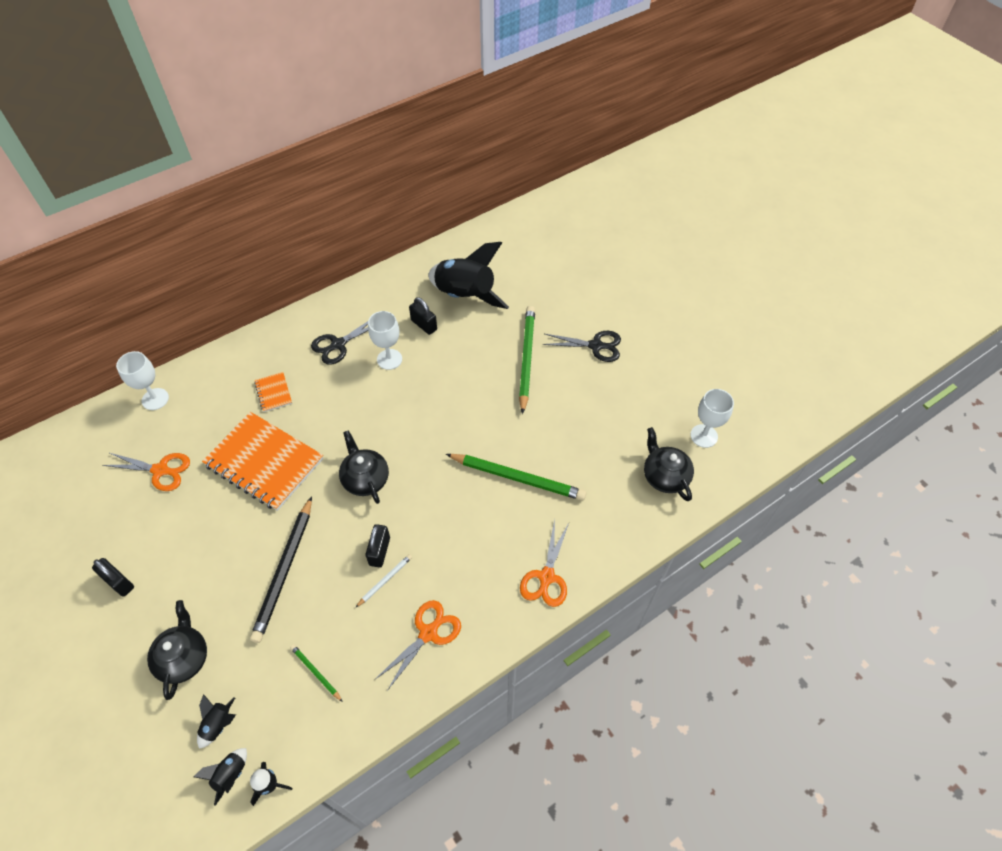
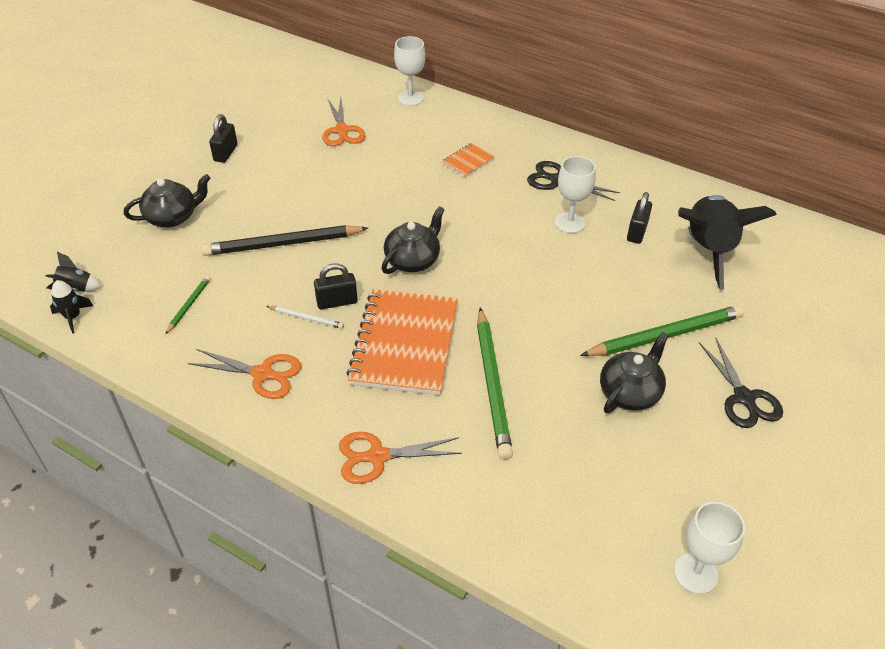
camera: 65 degrees right, 10 degrees down
black rocket [197,694,236,749] -> none
orange notebook [202,412,323,511] -> orange notebook moved to [346,289,458,395]
black teapot [644,427,694,501] -> black teapot moved to [600,332,669,413]

